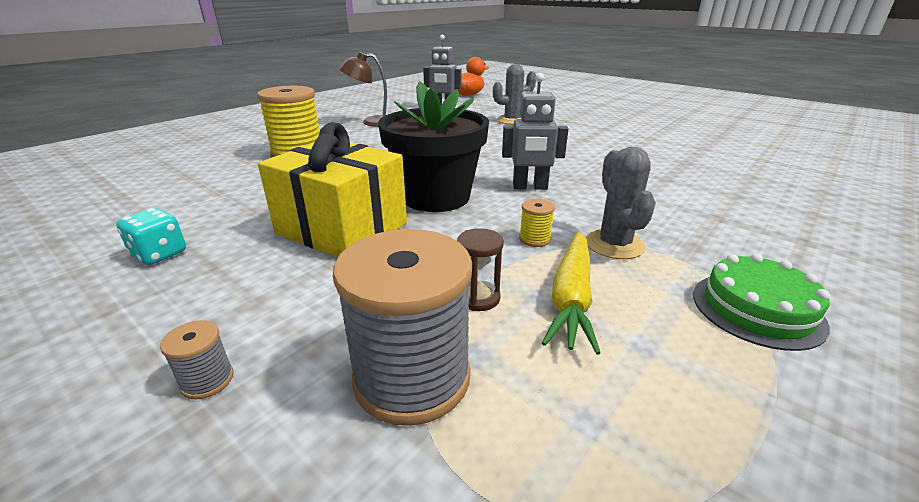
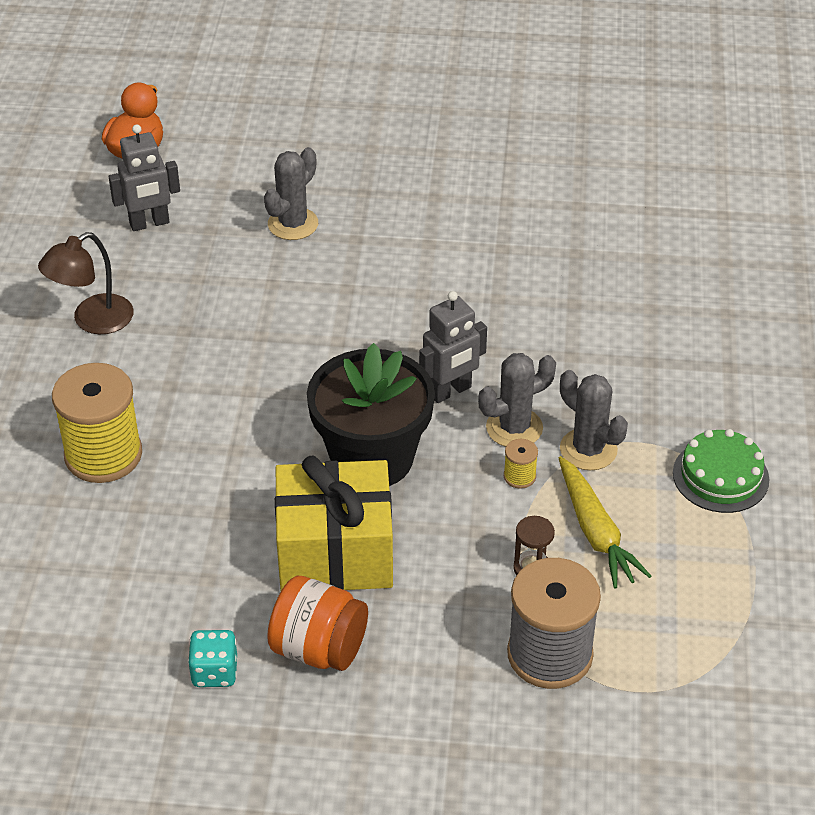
camera: 35 degrees left, 15 degrees up
grey spool [160,320,234,399] -> none
none -> orange jar [267,576,368,671]
none -> grey cactus [478,353,556,447]

